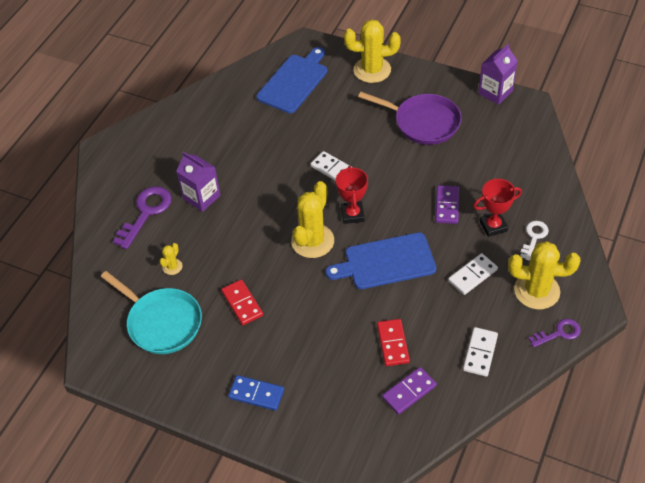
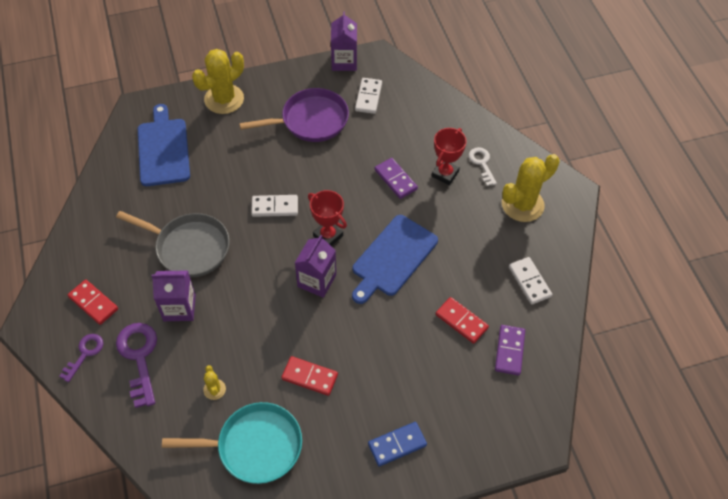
camera: 45 degrees left, 5 degrees up
yellow cactus [291,181,334,258] -> purple carton [295,235,336,298]
white domino [448,253,498,295] -> white domino moved to [355,78,382,114]
purple key [529,319,581,347] -> purple key moved to [59,334,103,382]
none -> red domino [68,280,118,325]
none -> grey pan [116,211,230,277]

